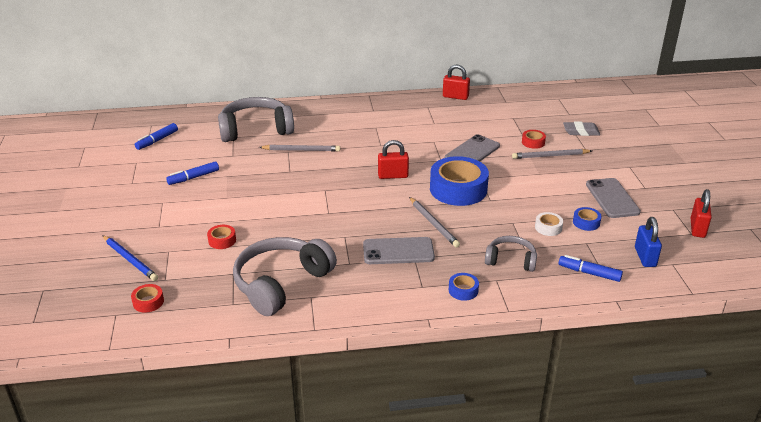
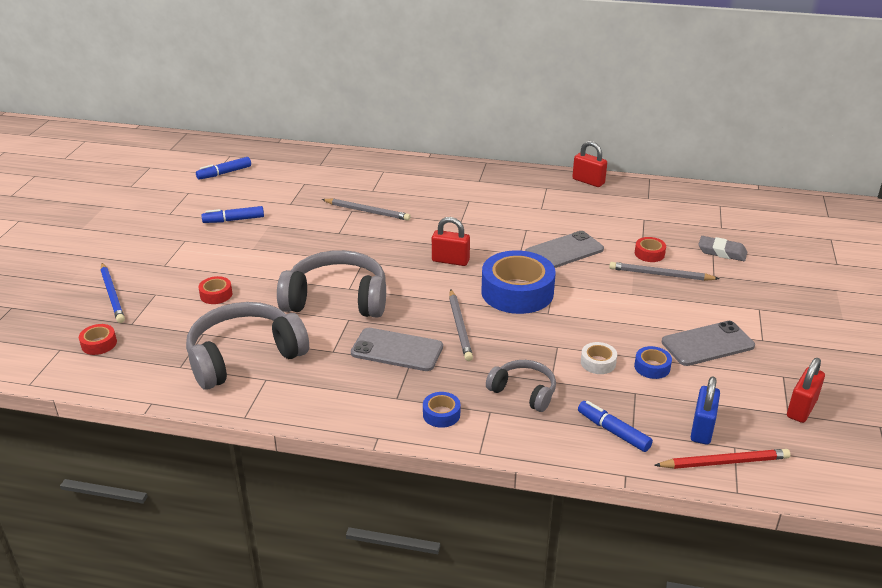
camera: 20 degrees right, 0 degrees up
grey headphones [218,97,294,142] -> grey headphones moved to [277,250,386,318]
grey phone [586,178,641,218] -> grey phone turned 60 degrees clockwise [661,321,755,366]
none -> red pencil [654,449,791,469]

